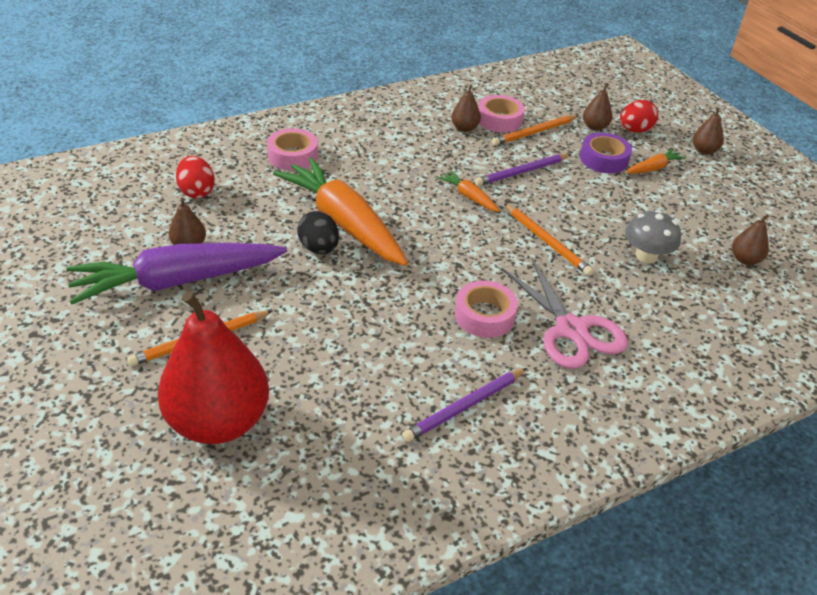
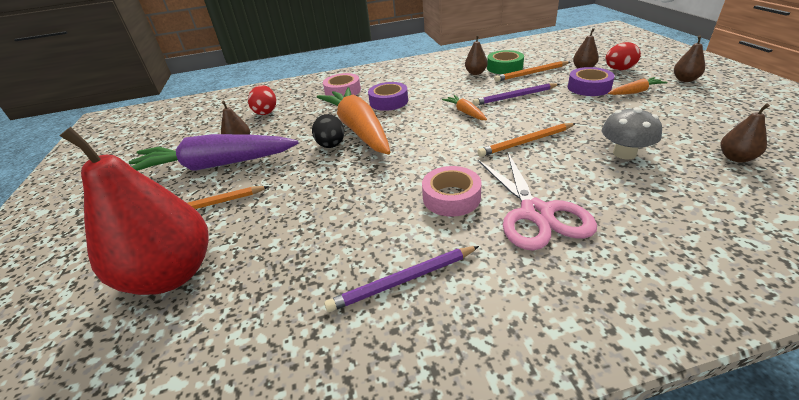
camera: 20 degrees right, 5 degrees down
pink tape [478,95,525,132] -> green tape [487,50,524,74]
orange pencil [504,203,593,276] -> orange pencil turned 90 degrees clockwise [477,123,576,157]
none -> purple tape [368,82,408,111]

